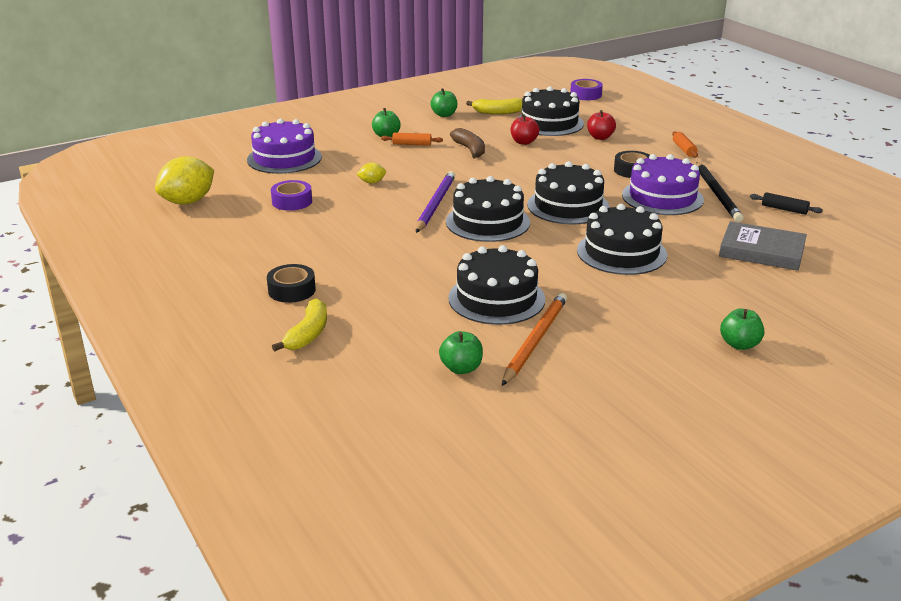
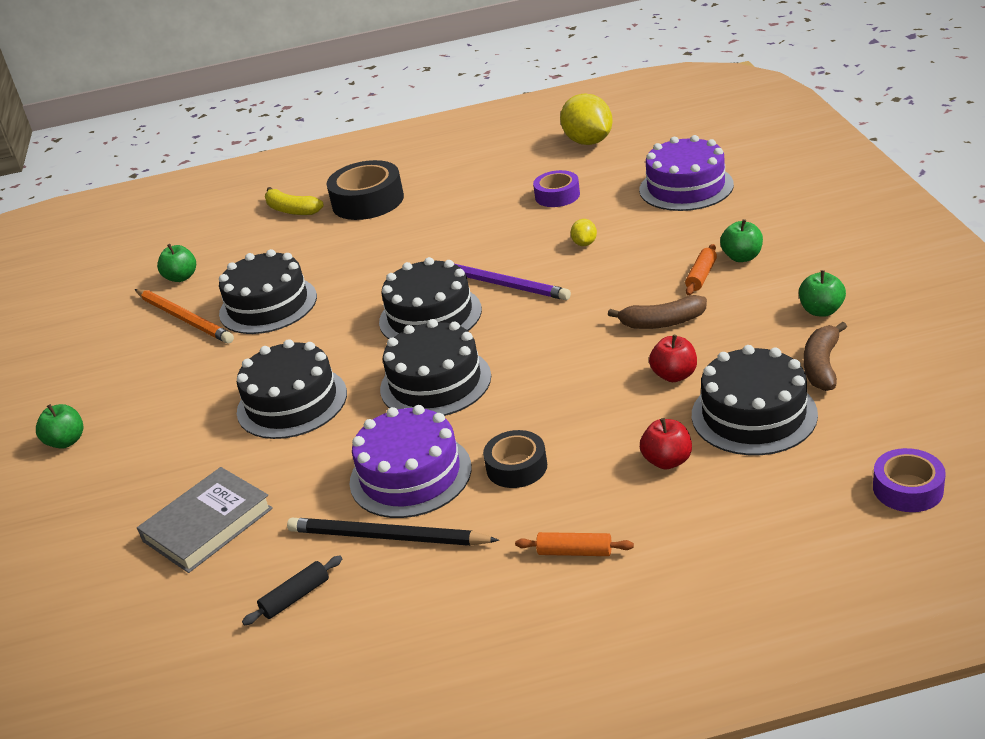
camera: 115 degrees right, 5 degrees up
black tape [267,264,316,303] -> black tape [326,160,404,220], size x1.68
yellow banana [466,98,522,114] -> brown banana [804,322,847,391]

